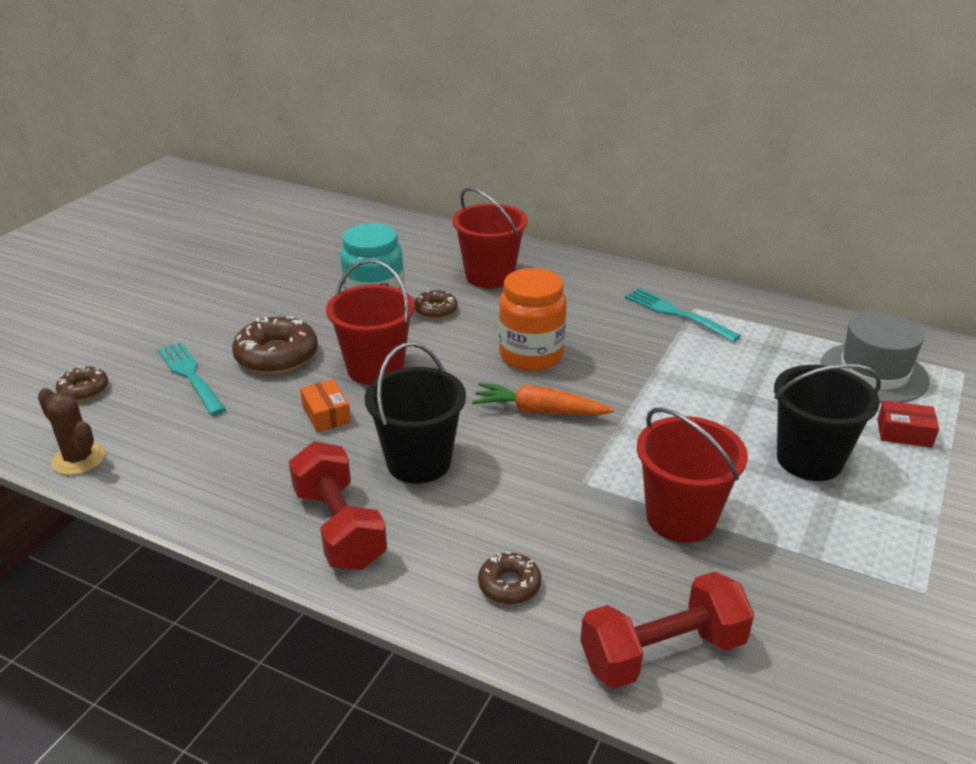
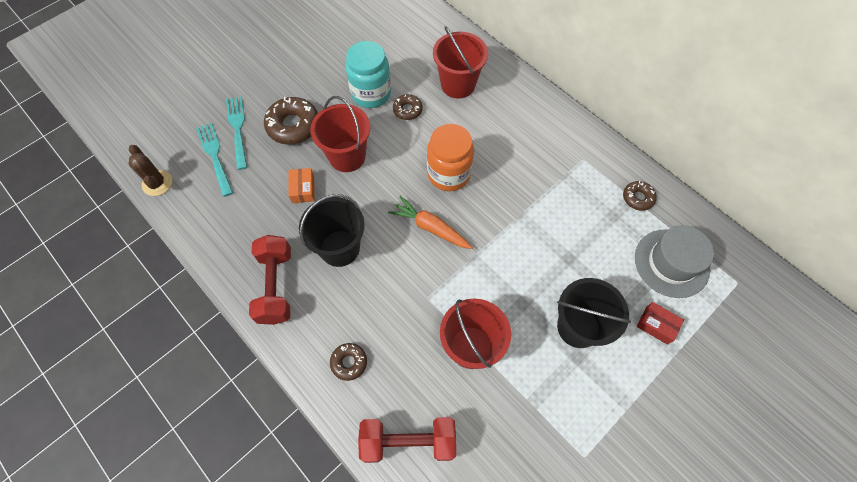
camera: 20 degrees right, 30 degrees up
brown donut [56,366,108,401] -> brown donut moved to [623,181,657,211]
turquoise fork [625,288,741,342] -> turquoise fork moved to [196,123,233,197]

